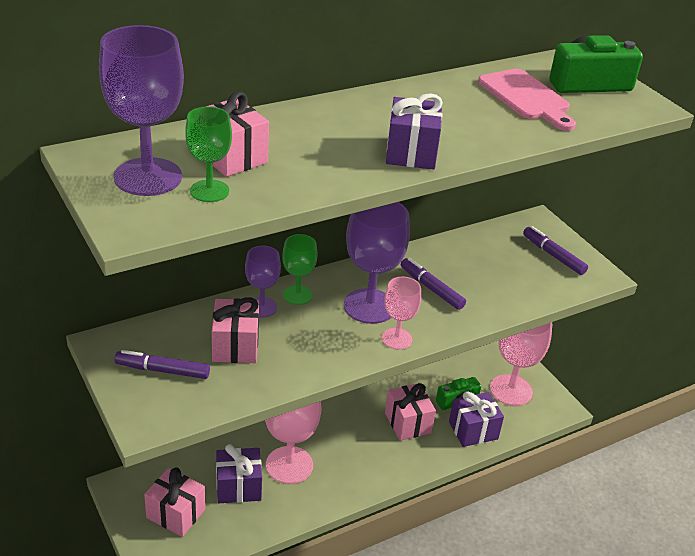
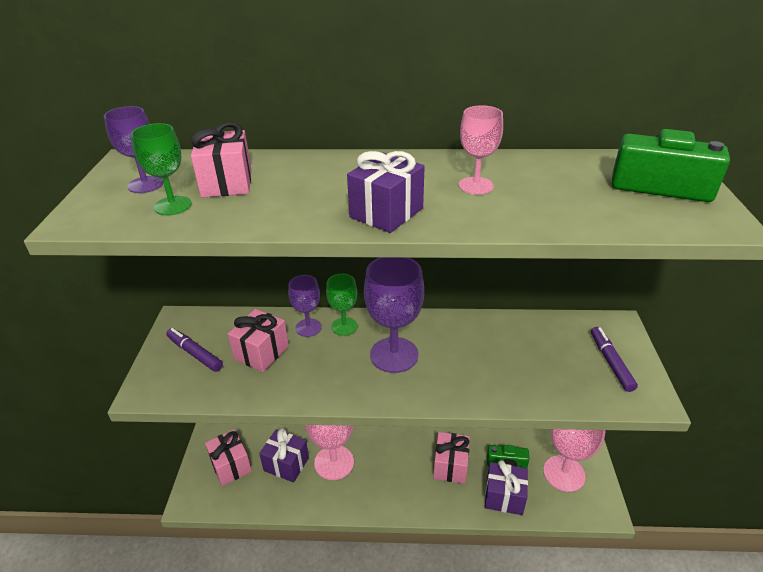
camera: 35 degrees right, 0 degrees up
purple goblet [99,25,184,196] -> purple goblet [104,106,163,193], size x0.57
pink goblet [382,276,421,350] -> pink goblet moved to [459,105,503,195]
purple marker [401,258,466,310] -> none
pink cutting board [478,68,576,131] -> none

